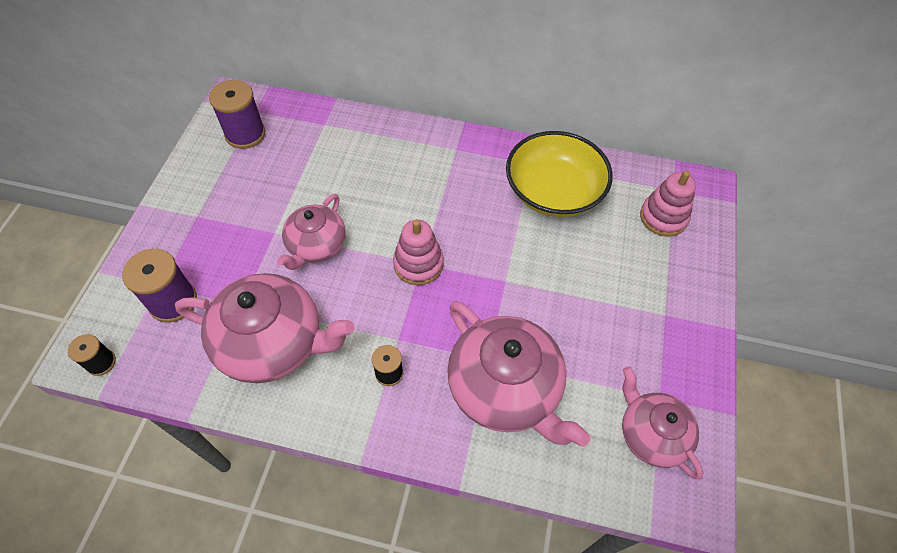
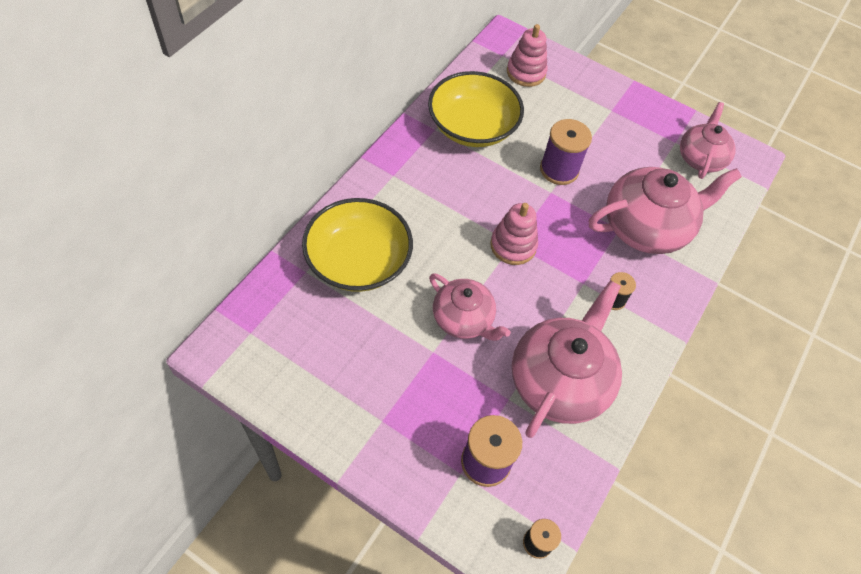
camera: 75 degrees left, 0 degrees up
purple spool [209,80,265,149] -> purple spool moved to [540,119,592,185]
pink teapot [622,366,703,479] -> pink teapot turned 120 degrees clockwise [680,102,736,179]
none -> yellow bowl [302,198,413,292]

